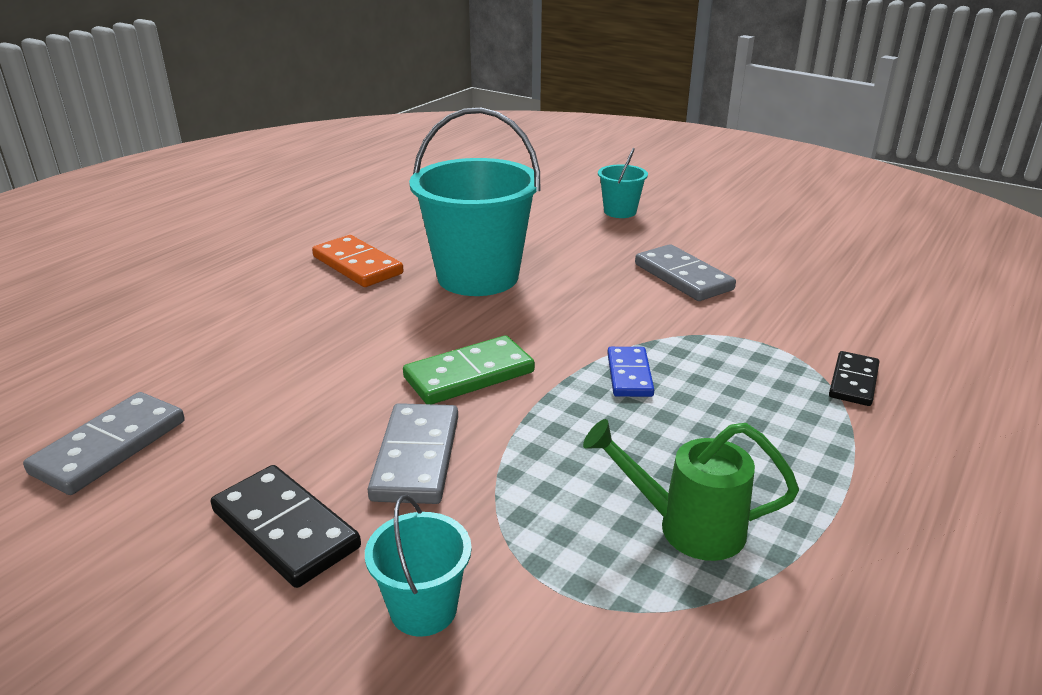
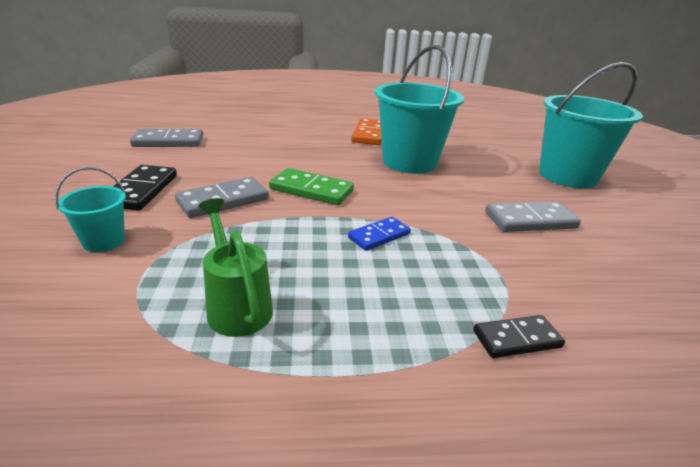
camera: 50 degrees right, 0 degrees up
turquoise bucket [598,148,648,218] -> turquoise bucket [539,62,643,188], size x2.14
grey domino [635,244,736,301] -> grey domino turned 60 degrees clockwise [485,201,581,232]

